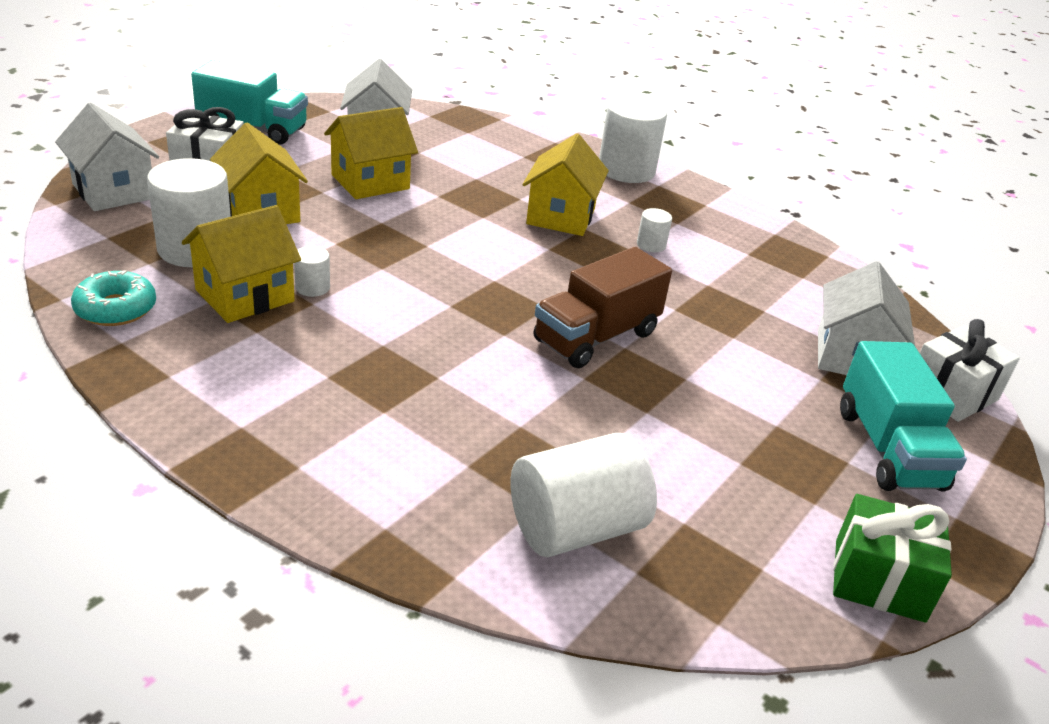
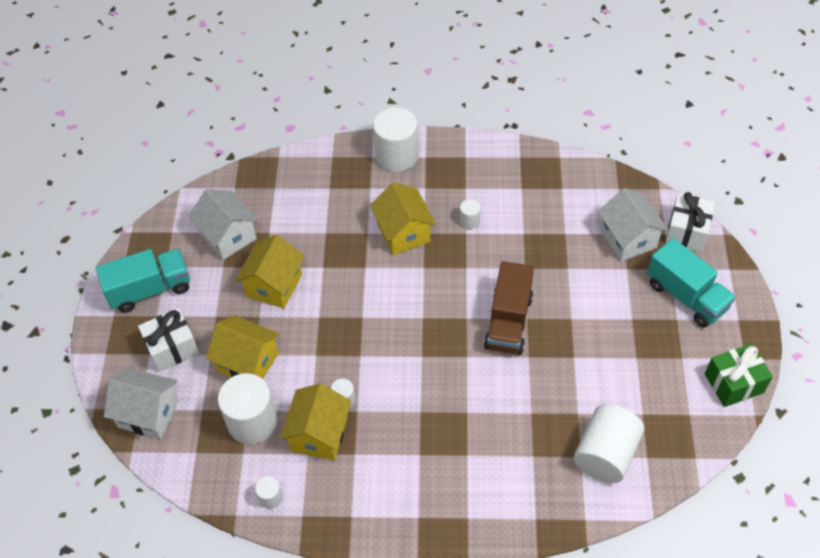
camera: 30 degrees left, 20 degrees up
turquoise donut [71,270,156,326] -> white cylinder [255,476,283,509]

